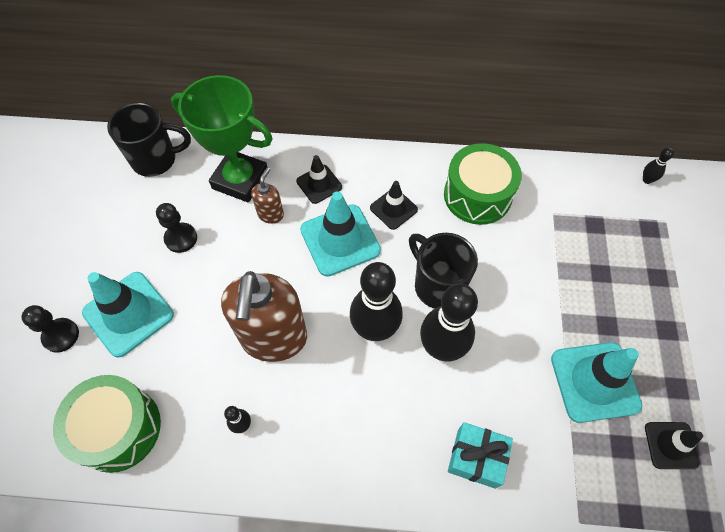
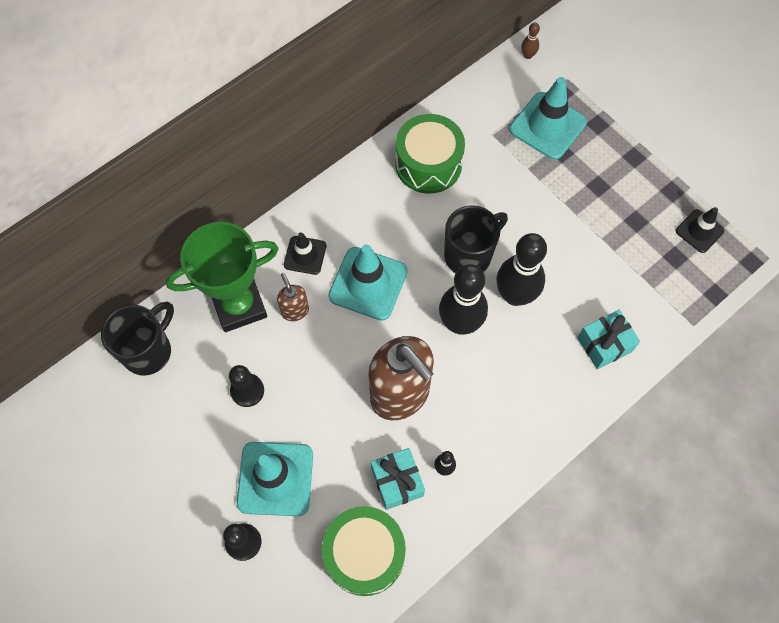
camera: 45 degrees left, 5 degrees up
black traffic cone [370,181,418,230] -> none
black mug [409,233,478,309] -> black mug turned 135 degrees clockwise [444,205,508,273]
turquoise traffic cone [551,342,642,423] -> turquoise traffic cone moved to [509,77,587,160]
black bowling pin [643,147,674,184] -> brown bowling pin [521,23,540,59]
none -> turquoise gift [371,448,425,510]

